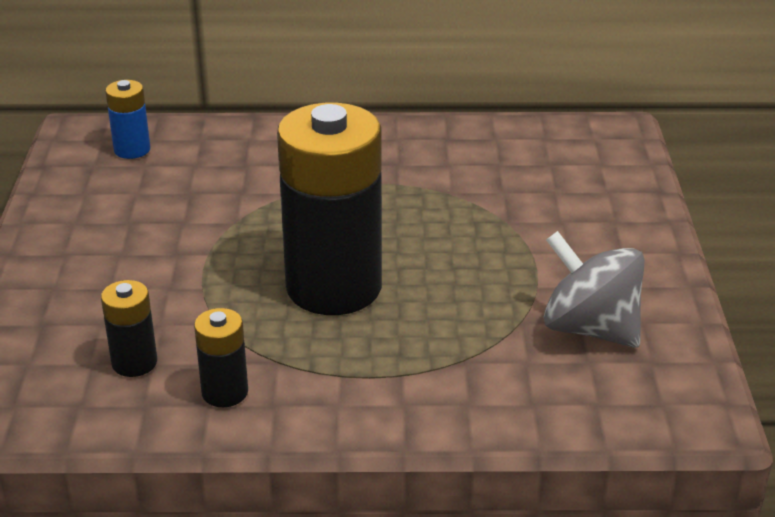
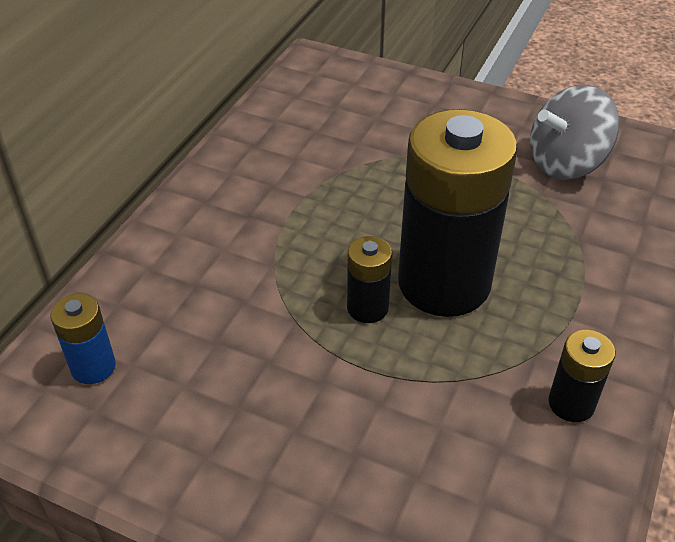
camera: 65 degrees left, 10 degrees up
black battery [101,280,157,377] -> black battery moved to [347,236,392,323]

